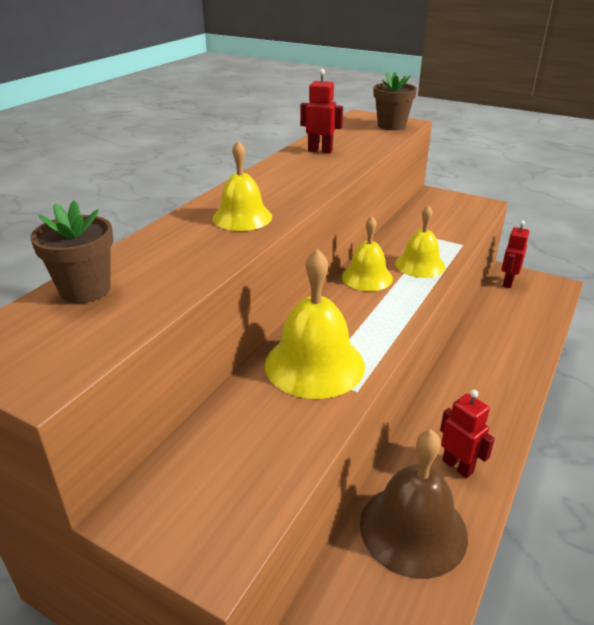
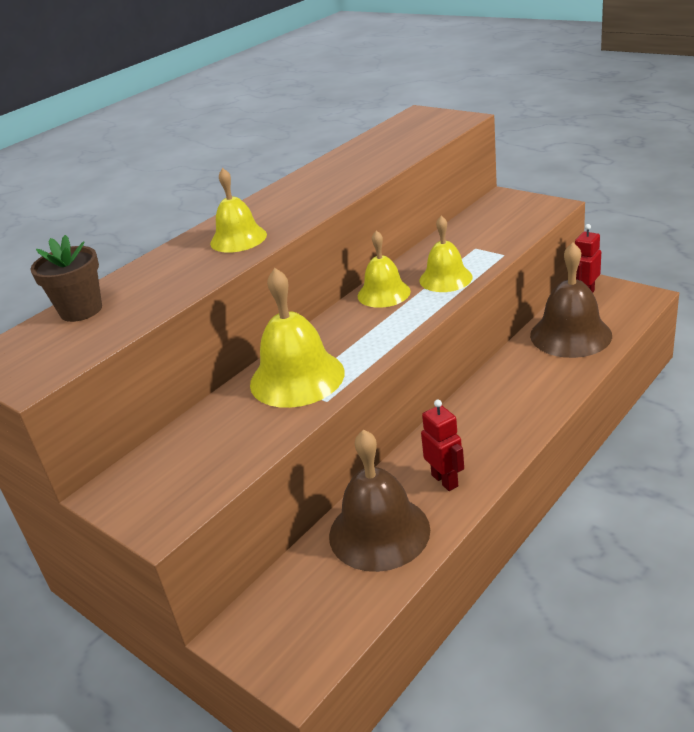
camera: 15 degrees right, 0 degrees up
red robot [300,69,343,153] -> none
brown flower pot [374,72,417,130] -> none
none -> brown bell [530,242,612,358]

